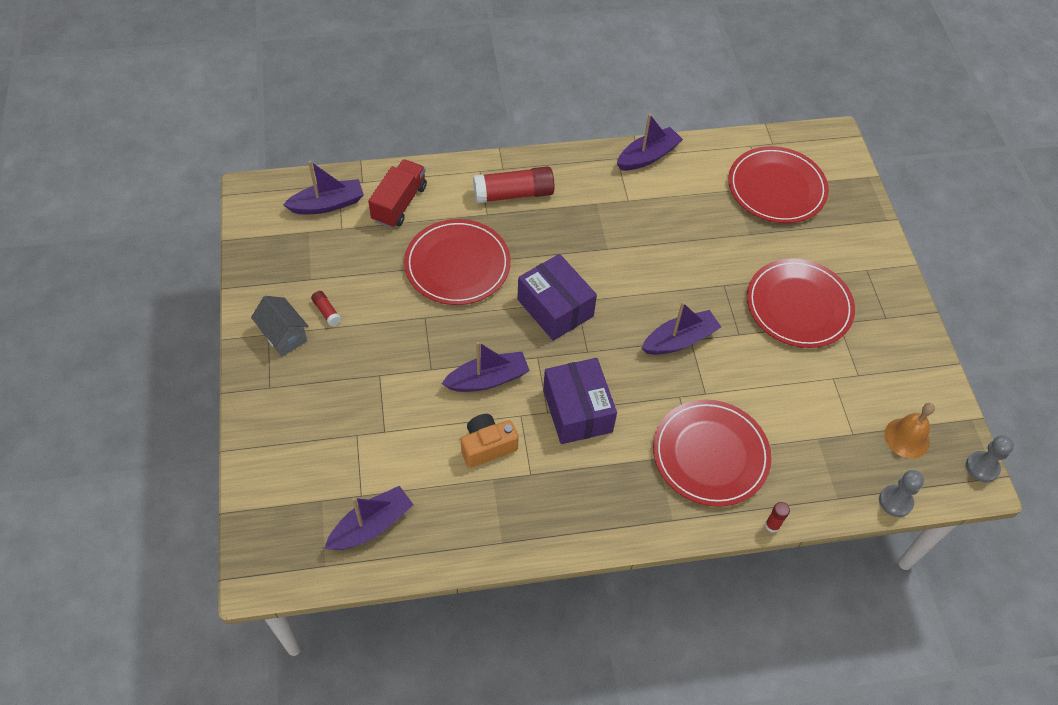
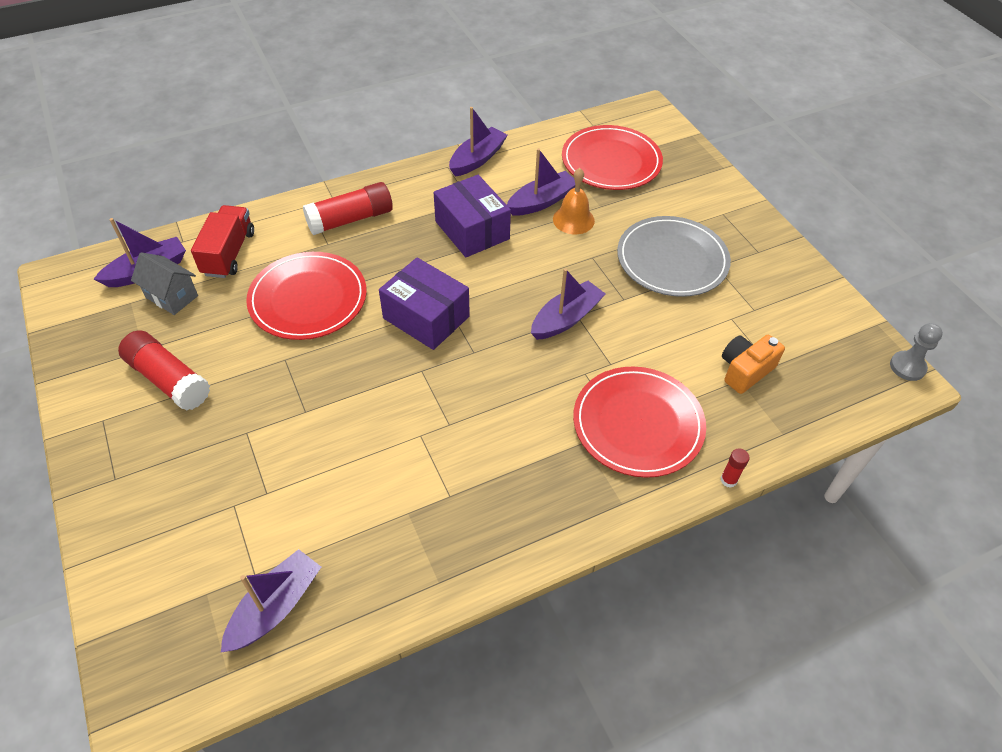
camera: 15 degrees left, 5 degrees down
grey house [251,296,309,357] -> grey house moved to [131,252,198,315]
red glue stick [311,291,341,326] -> red glue stick [118,330,210,411], size x2.23
purple boat [441,341,530,392] -> purple boat moved to [507,148,575,216]
orange camera [461,414,519,468] -> orange camera moved to [722,335,785,394]
purple box [543,358,617,444] -> purple box moved to [434,175,511,257]
red plate [747,258,855,348] -> grey plate [617,216,731,297]
grey pawn [879,470,924,517] -> none
orange bell [884,403,935,458] -> orange bell moved to [553,168,595,234]

